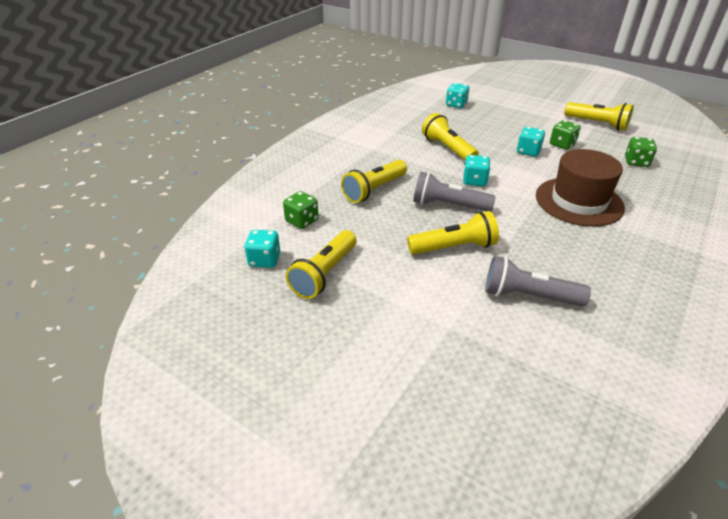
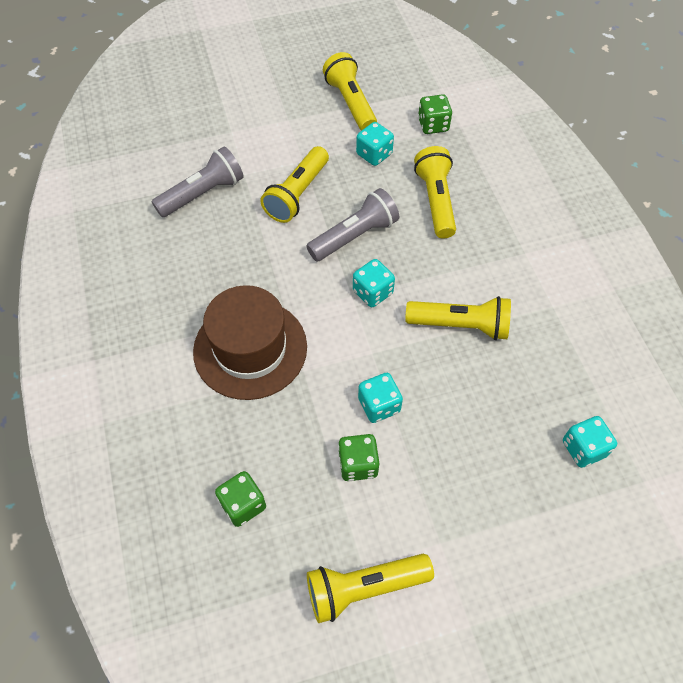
camera: 130 degrees right, 20 degrees up
turquoise dice [245,230,280,268] -> turquoise dice moved to [356,122,394,166]

